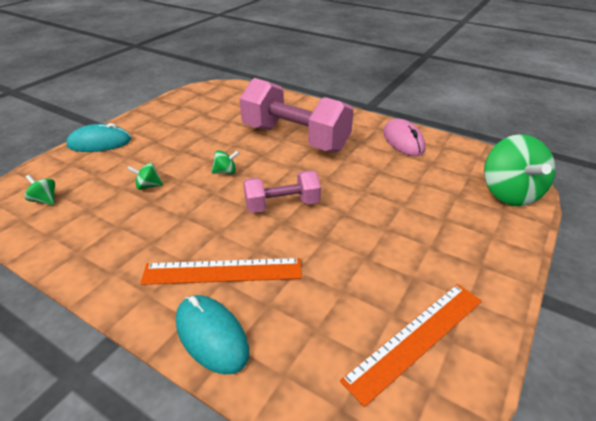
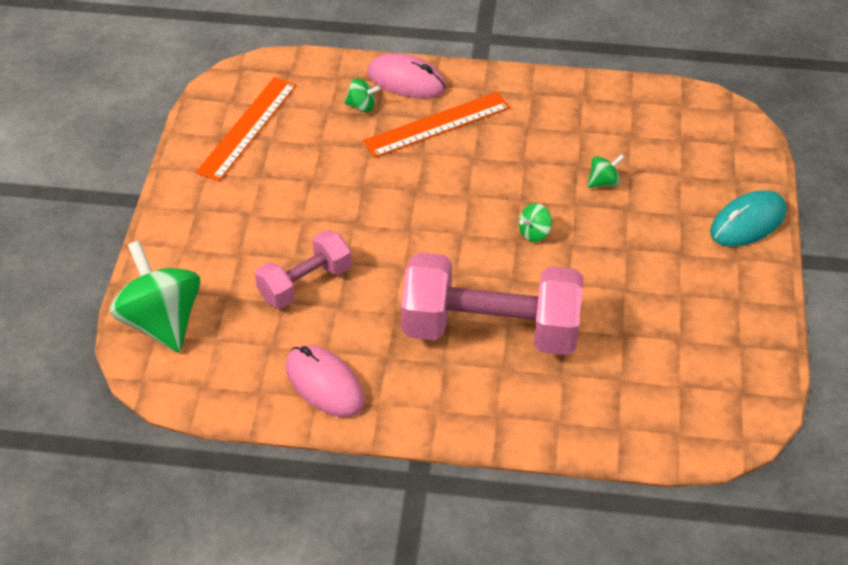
camera: 155 degrees right, 10 degrees up
green spinning top [25,175,55,205] -> green spinning top moved to [344,78,381,112]
turquoise mouse [176,295,249,375] -> pink mouse [367,53,446,98]
pink dumbbell [243,170,321,213] -> pink dumbbell moved to [255,230,352,309]

